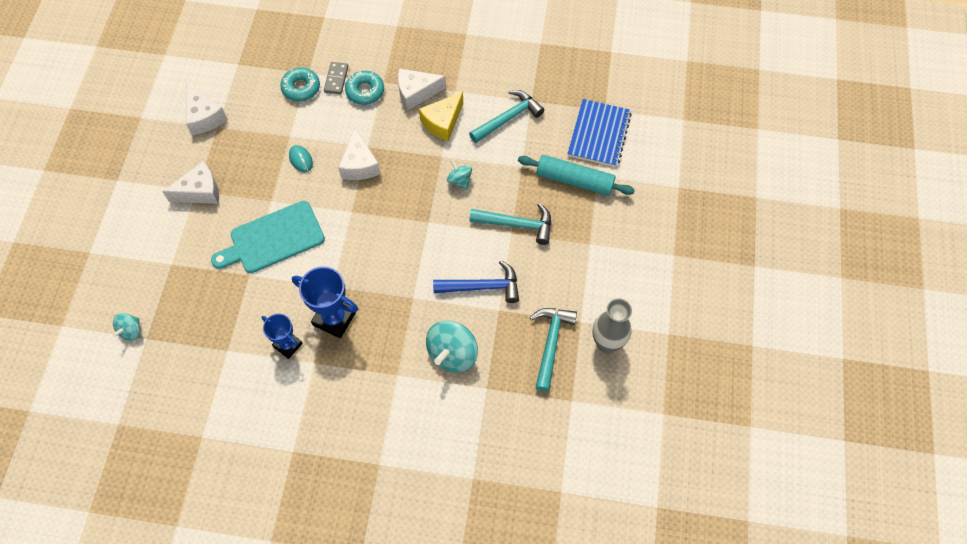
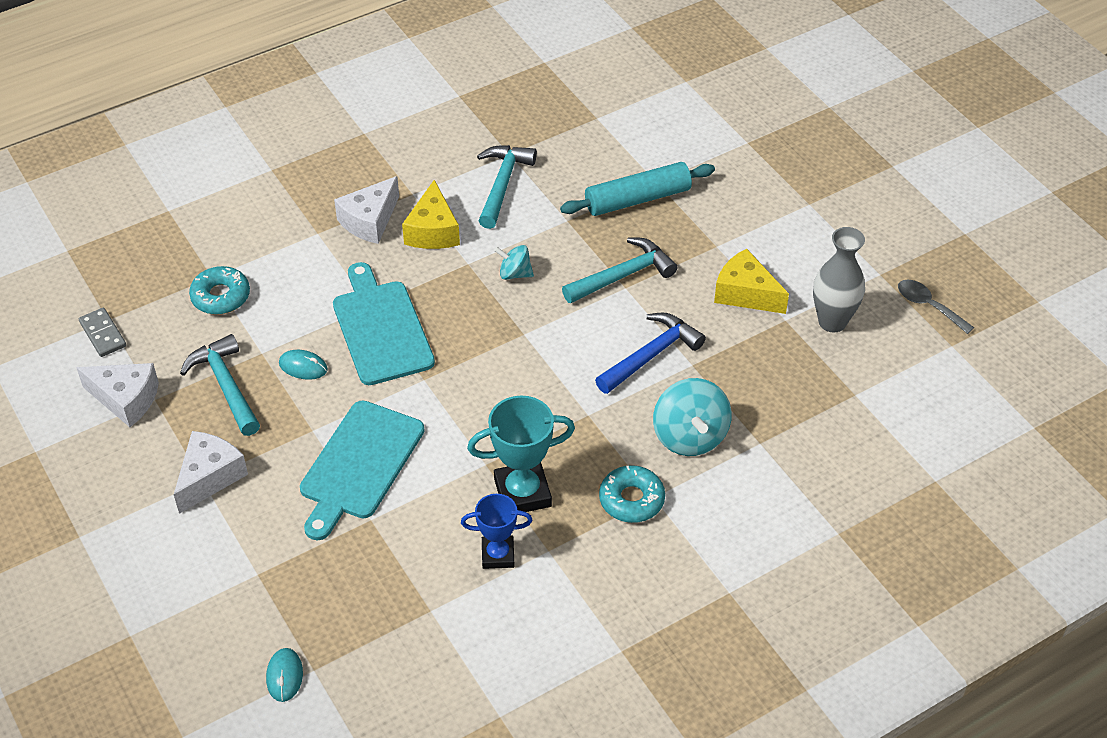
camera: 40 degrees left, 15 degrees down
turquoise spinning top [113,313,140,341] -> turquoise mouse [266,648,303,702]
blue trophy [292,266,358,338] -> turquoise trophy [467,395,575,512]
grey domino [324,62,348,94] -> grey domino moved to [79,308,126,357]
white cheese [338,128,381,180] -> turquoise cutting board [333,262,435,385]
turquoise donut [345,71,384,105] -> turquoise donut moved to [599,465,665,523]
turquoise hammer [530,308,577,392] -> turquoise hammer moved to [180,334,260,436]
blue notebook [567,99,632,167] -> none
none -> yellow cheese [714,249,789,314]
none -> grey spoon [898,280,974,334]

